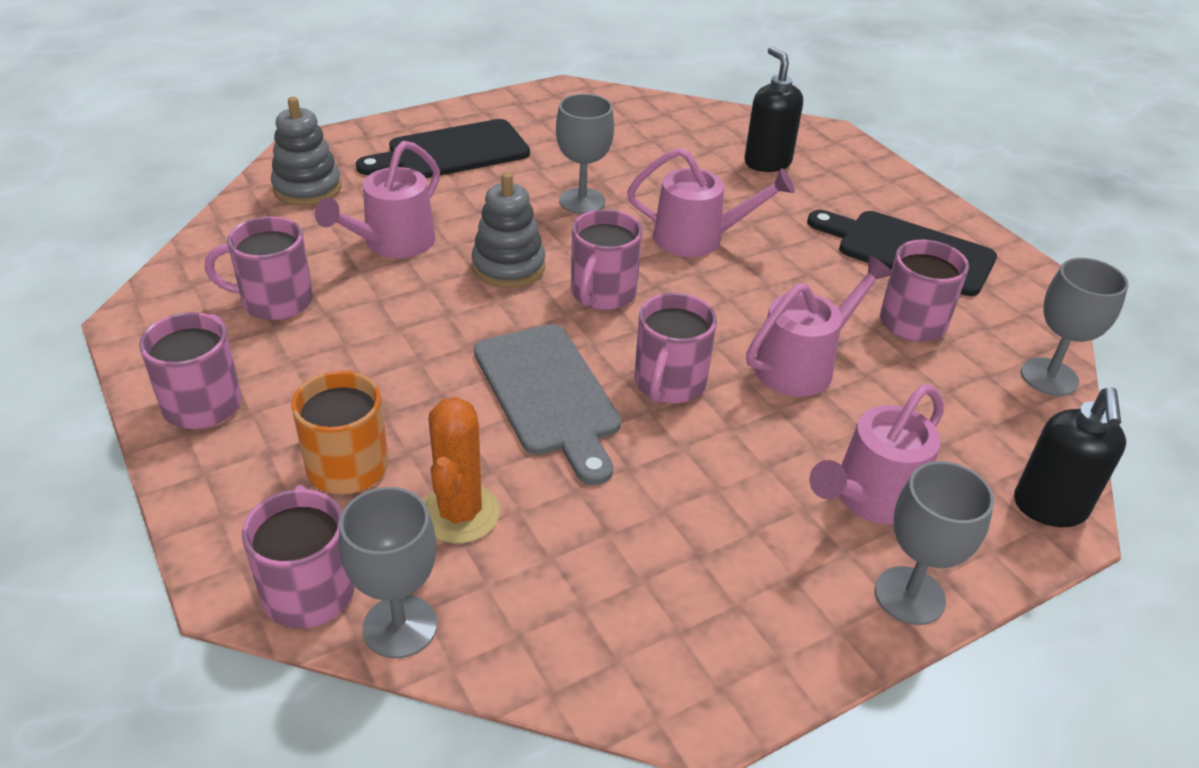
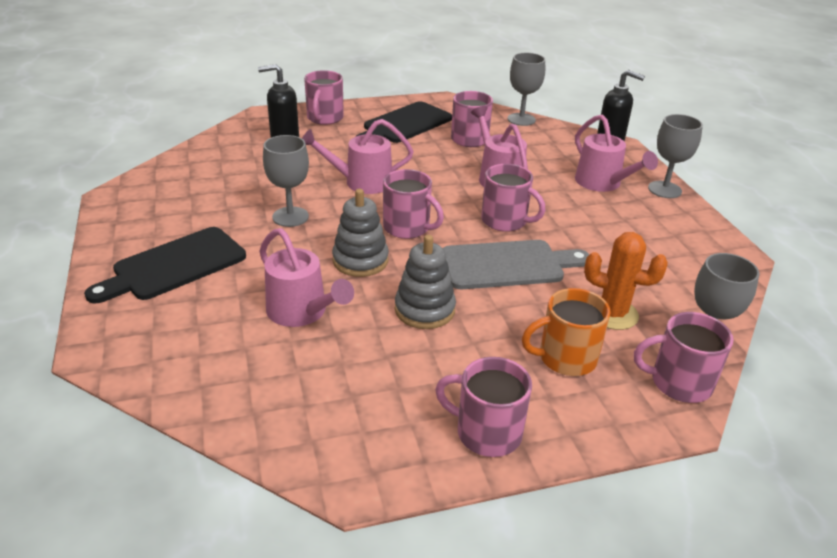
camera: 75 degrees left, 5 degrees down
pink mug [205,216,313,320] -> pink mug moved to [304,70,344,125]
grey stacking toy [271,97,341,206] -> grey stacking toy moved to [395,235,456,329]
black cutting board [356,119,530,178] -> black cutting board turned 60 degrees clockwise [84,227,246,303]
pink watering can [627,148,795,257] -> pink watering can turned 120 degrees counterclockwise [302,119,414,194]

